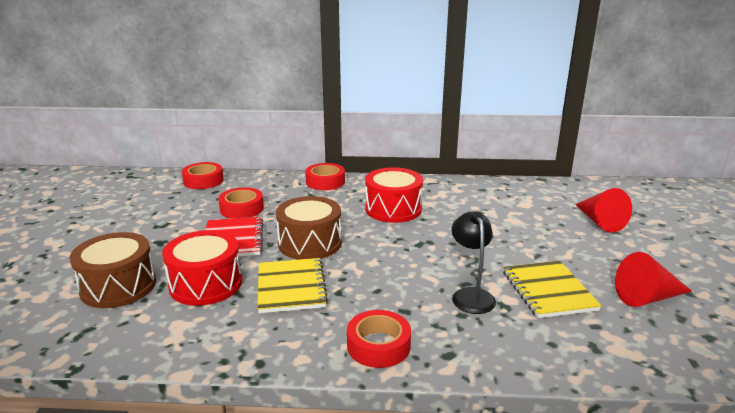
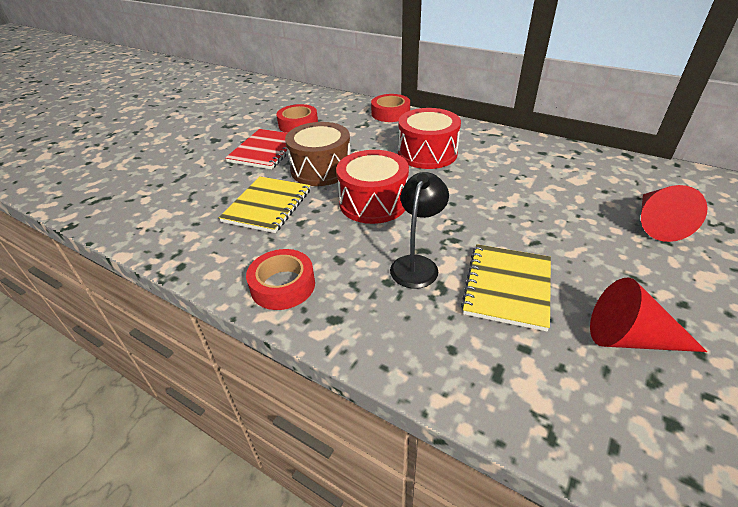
camera: 30 degrees right, 15 degrees up
brown drum [70,232,156,308] -> none
red drum [162,230,242,306] -> red drum moved to [336,150,409,224]
red tape [182,162,224,189] -> none

